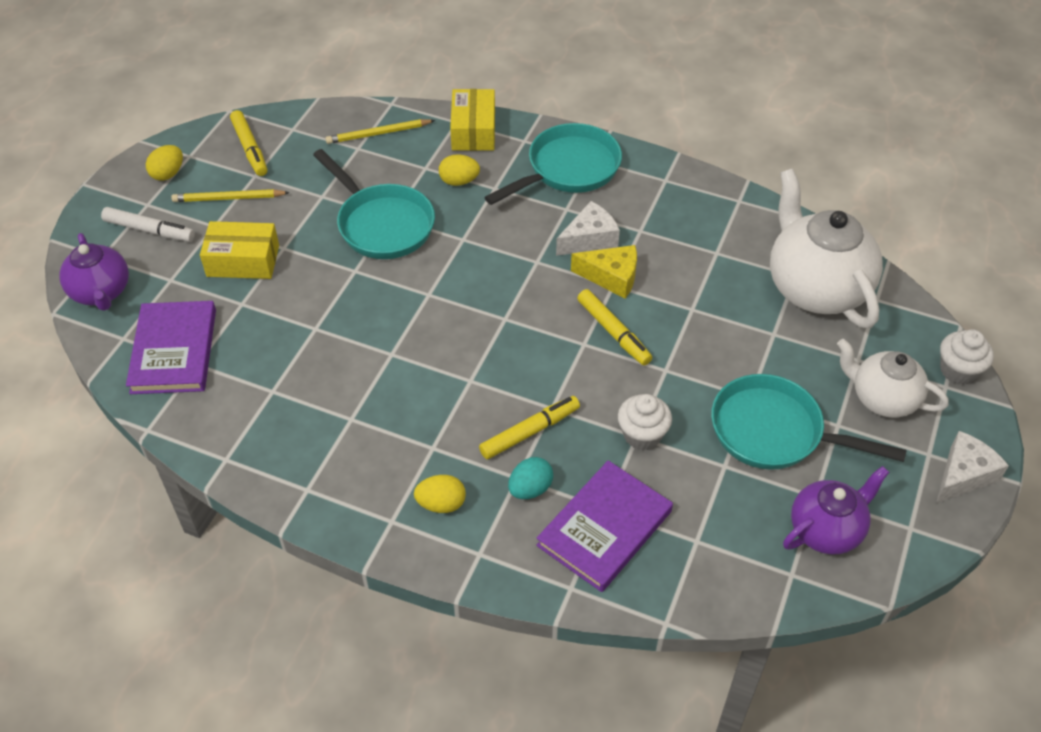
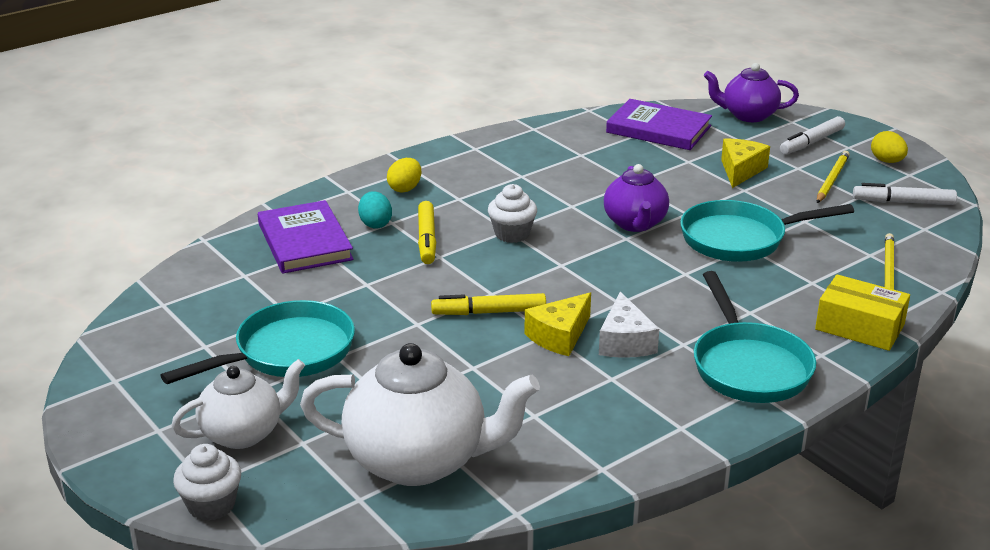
camera: 120 degrees right, 20 degrees down
yellow box [200,221,279,279] -> yellow cheese [721,139,770,188]
yellow marker [230,110,267,176] -> white marker [853,183,957,205]
yellow egg [439,154,480,186] -> none
white cupcake [618,394,672,450] -> white cupcake moved to [488,184,537,243]
purple teapot [783,466,889,554] -> purple teapot moved to [604,164,669,232]
white cheese [936,431,1009,503] -> none

